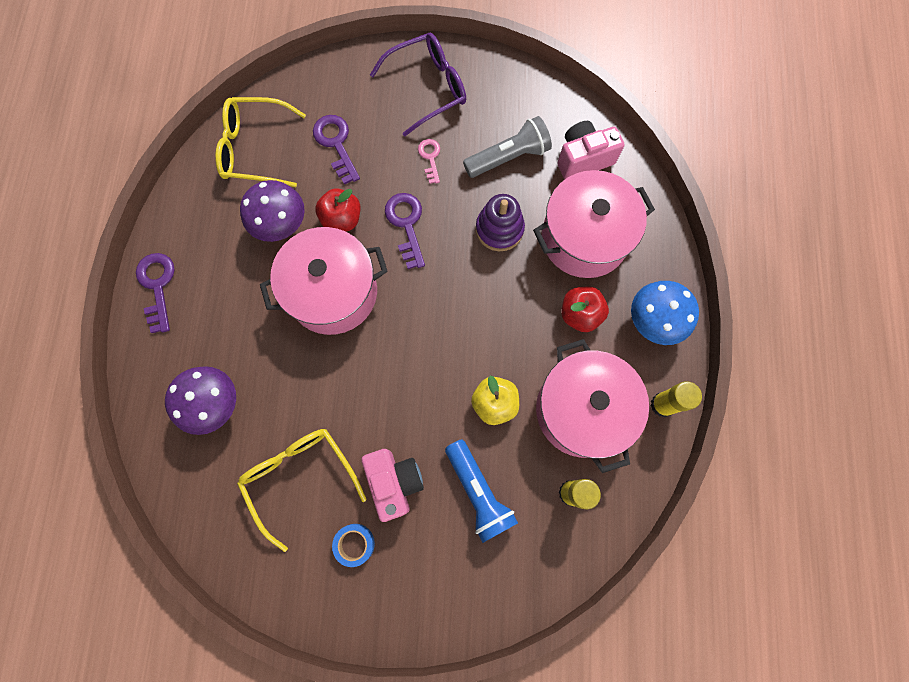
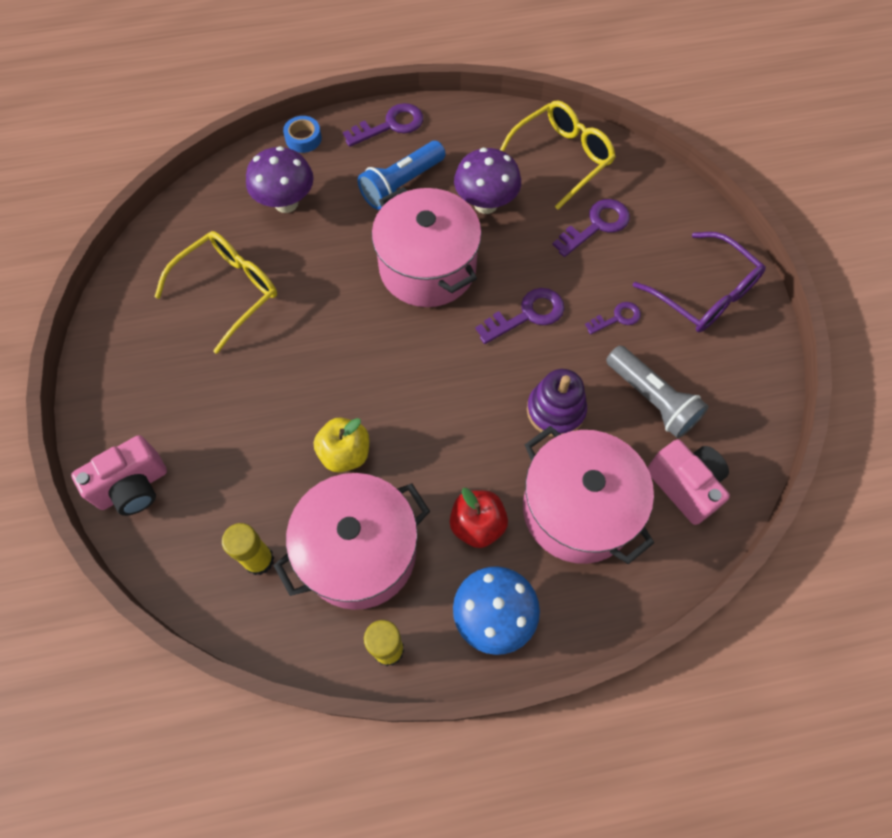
camera: 75 degrees right, 10 degrees down
yellow glasses [215,97,306,187] -> yellow glasses turned 60 degrees clockwise [500,100,616,210]
red apple [315,188,360,232] -> none
blue tape [332,524,375,567] -> blue tape moved to [283,116,322,153]
pink camera [361,449,424,522] -> pink camera moved to [71,435,167,516]
pink key [418,139,440,184] -> purple key [585,302,641,334]
blue flashlight [445,439,518,543] -> blue flashlight moved to [358,141,445,210]

